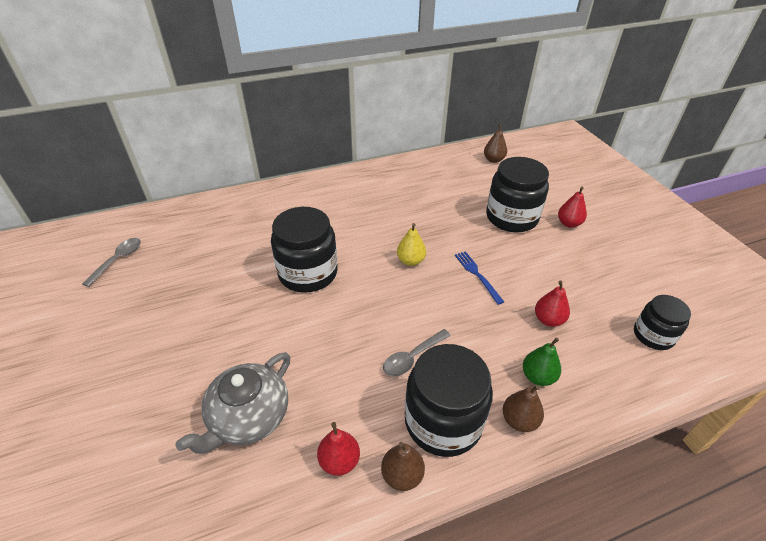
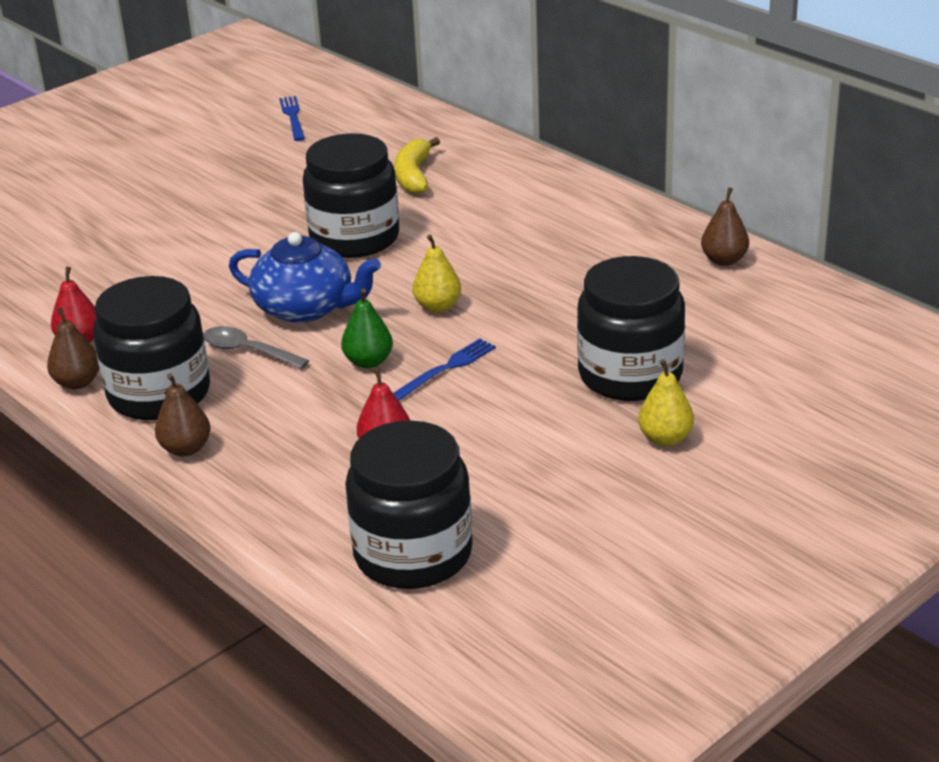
camera: 70 degrees right, 10 degrees down
grey spoon [82,238,141,287] -> blue fork [279,96,305,141]
grey teapot [176,352,290,454] -> none
brown pear [484,124,507,163] -> brown pear moved to [701,187,749,266]
green pear [523,338,561,386] -> green pear moved to [341,288,393,368]
red pear [558,186,587,228] -> yellow pear [638,359,694,446]
black jar [634,295,691,350] -> black jar [345,420,473,589], size x1.70
none -> blue teapot [229,232,381,323]
none -> yellow banana [394,137,440,194]

